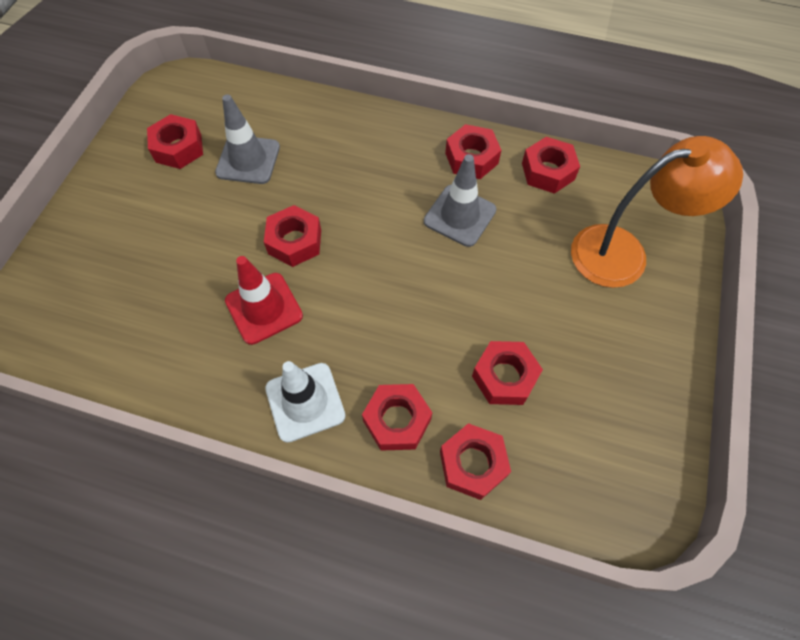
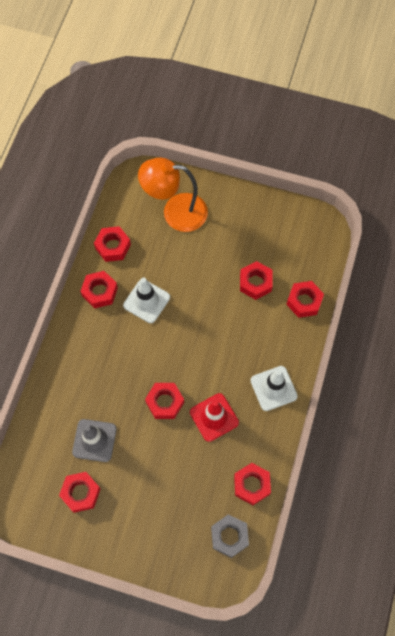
camera: 90 degrees left, 5 degrees up
red nut [362,384,432,451] -> red nut moved to [234,463,271,505]
grey traffic cone [424,154,496,247] -> white traffic cone [123,277,170,323]
orange lamp [571,136,743,288] -> orange lamp turned 75 degrees counterclockwise [138,158,208,232]
none -> grey nut [211,514,249,558]

